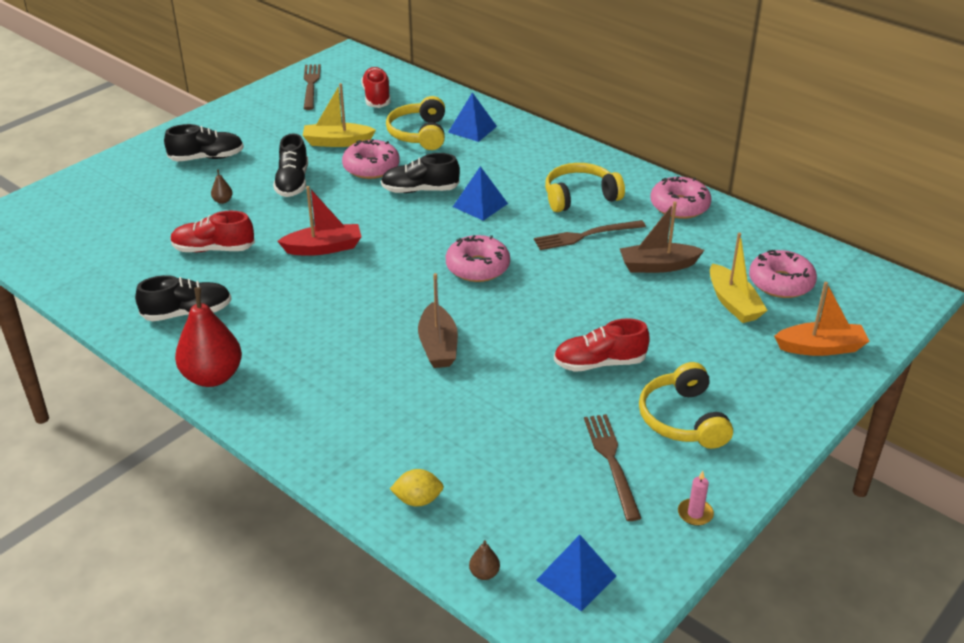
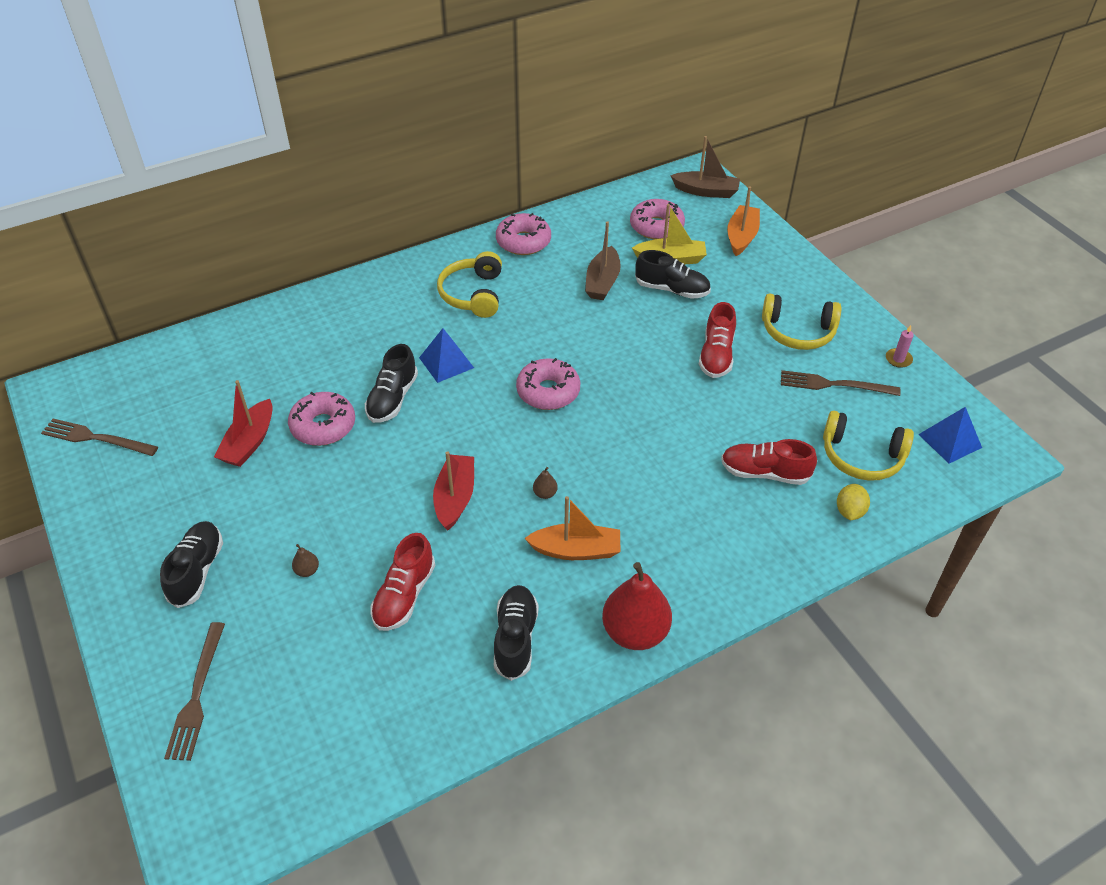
camera: 70 degrees left, 10 degrees up
black shoe [273,133,308,197] -> black shoe moved to [635,250,711,299]
yellow boat [302,83,376,147] -> red boat [214,380,273,467]
red shoe [361,67,391,108] -> red shoe moved to [721,439,817,485]
yellow headphones [386,96,445,150] -> yellow headphones moved to [823,411,914,481]
brown boat [418,273,458,368] -> brown boat moved to [671,136,740,198]
blue pyramid [448,92,497,142] -> none
brown pear [469,540,500,580] -> brown pear moved to [533,467,558,499]
brown fork [534,220,646,250] -> brown fork moved to [164,622,225,761]
none -> orange boat [524,496,620,560]

